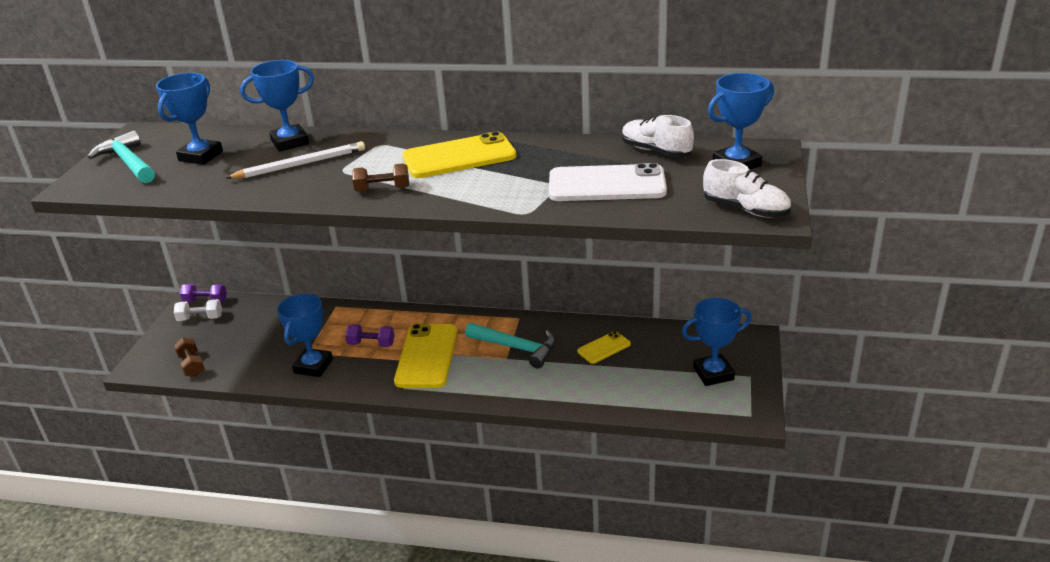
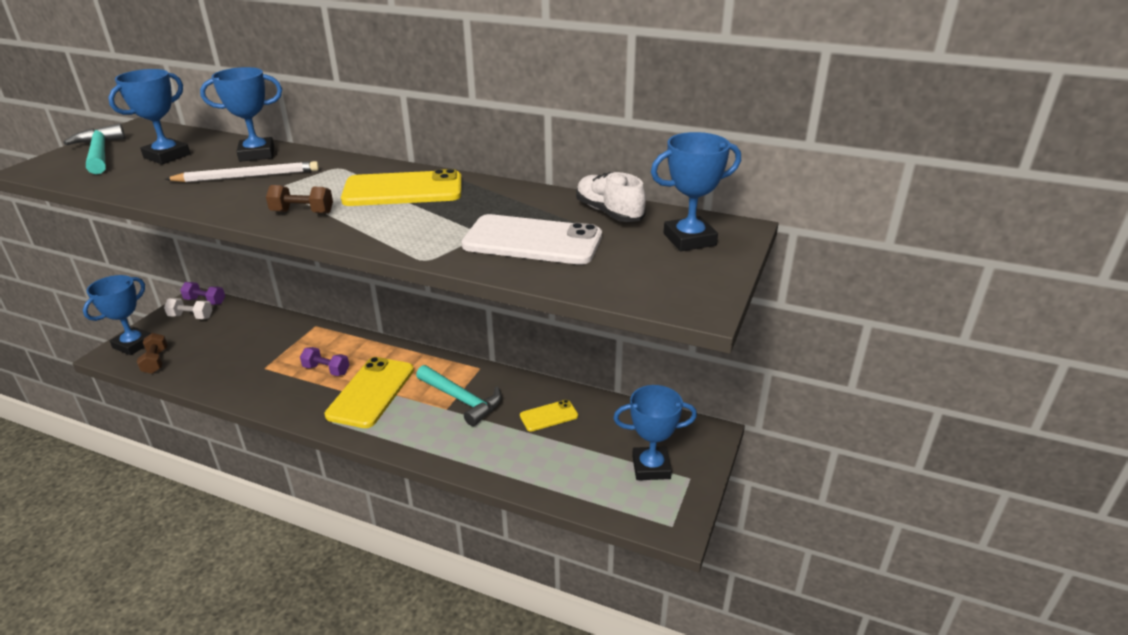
camera: 10 degrees right, 0 degrees up
blue trophy [277,294,333,377] -> blue trophy moved to [83,275,151,355]
white shoe [703,159,791,218] -> none

